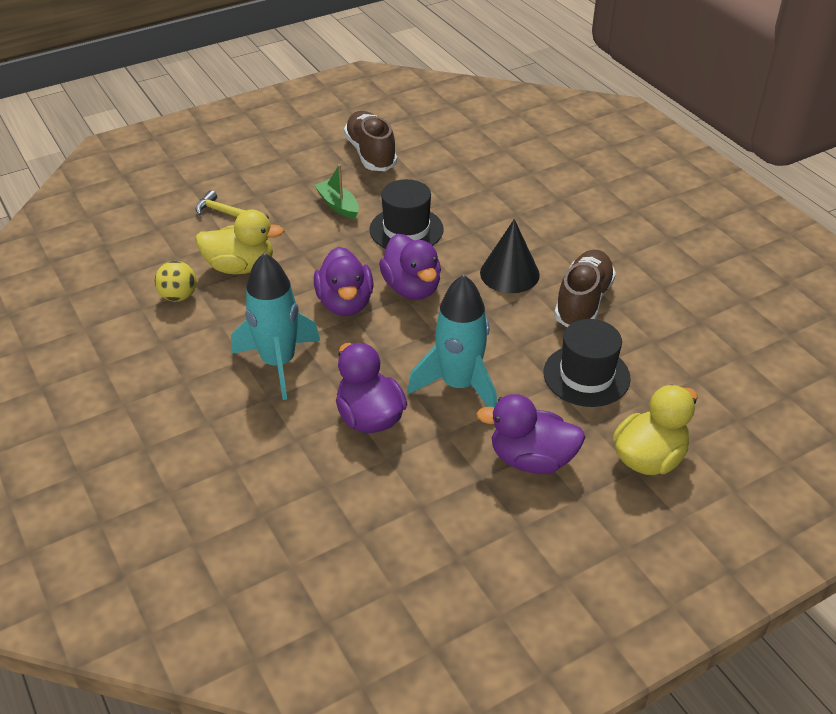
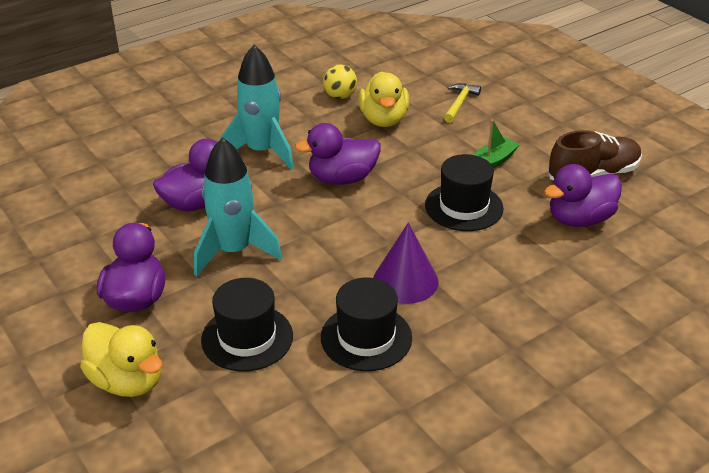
camera: 85 degrees right, 5 degrees down
purple duck [379,234,441,300] -> purple duck moved to [544,164,622,227]
black cone [480,219,540,293] -> purple cone [373,223,438,304]
brown shoe [554,250,616,327] -> black hat [321,277,412,371]

